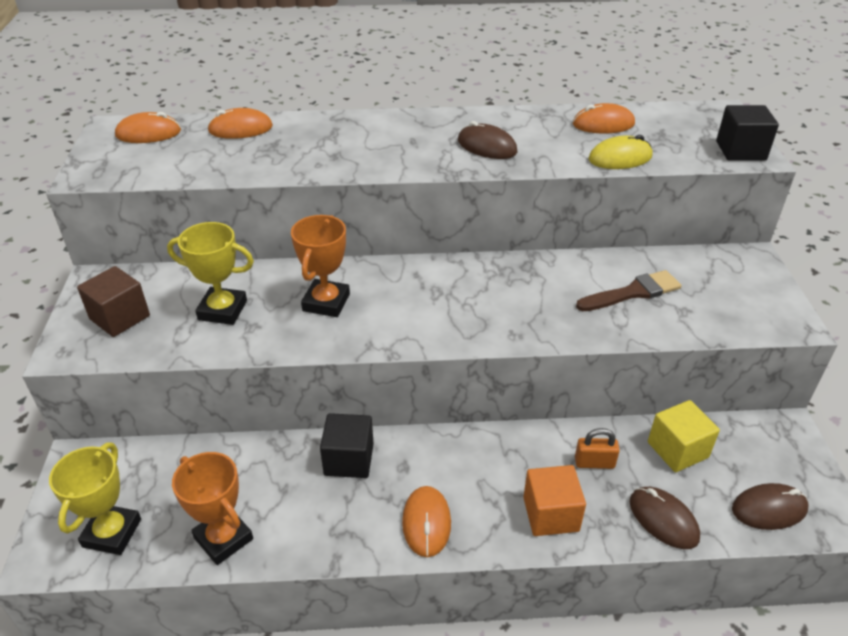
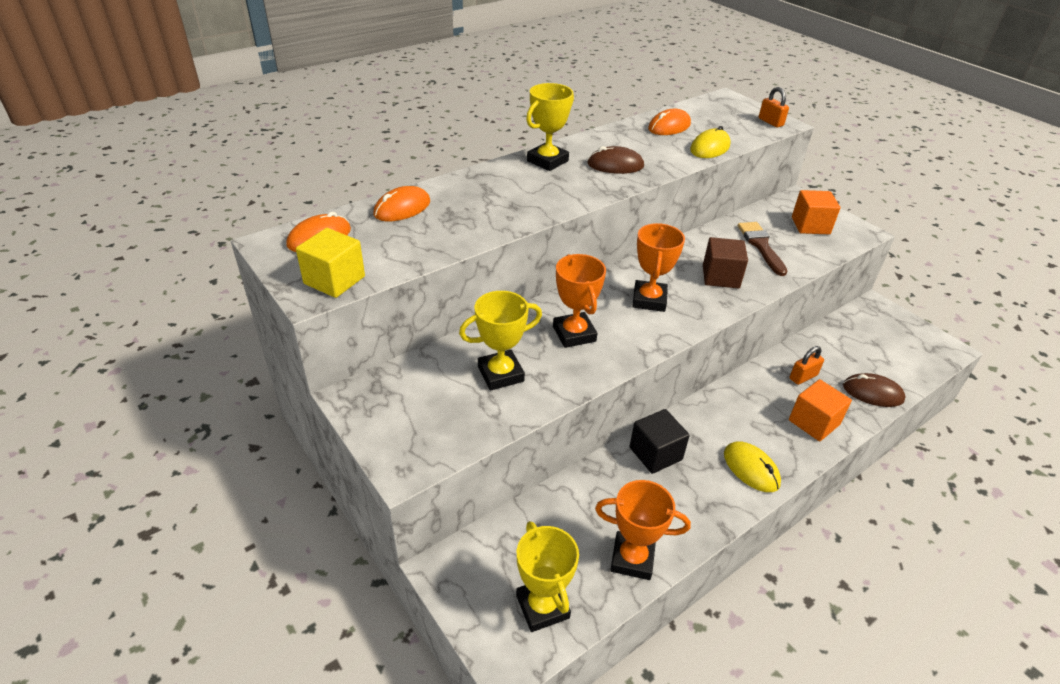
camera: 35 degrees left, 0 degrees up
brown cube [77,266,150,337] -> brown cube moved to [703,237,748,288]
orange mouse [402,486,451,557] -> yellow mouse [724,441,781,492]
brown brush [576,270,681,311] -> brown brush turned 45 degrees counterclockwise [738,222,787,276]
yellow cube [648,400,720,472] -> yellow cube moved to [296,228,365,298]
black cube [716,105,779,161] -> orange padlock [759,87,789,128]
brown mouse [732,483,809,530] -> none
none -> yellow trophy [526,83,574,171]
none -> orange trophy [632,223,685,312]
none -> orange cube [792,190,840,234]

